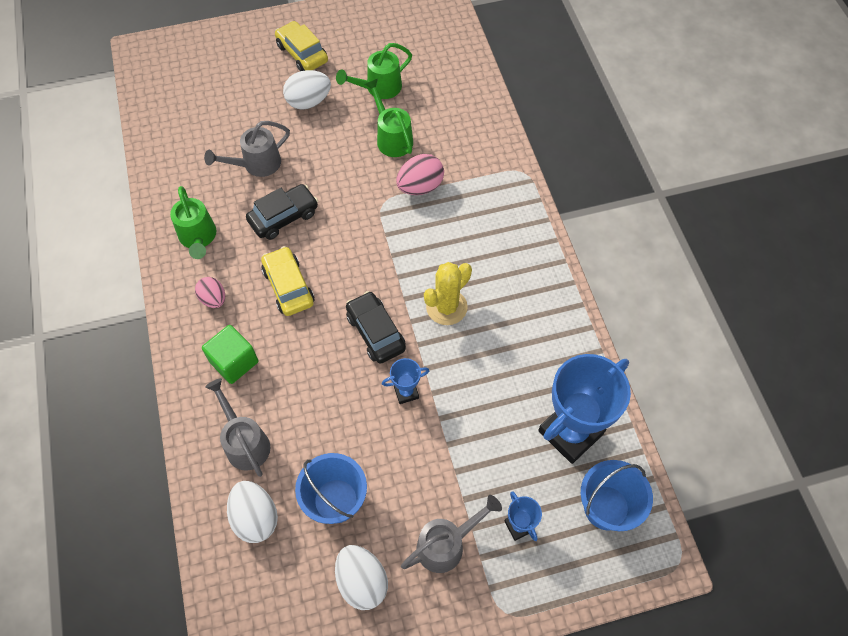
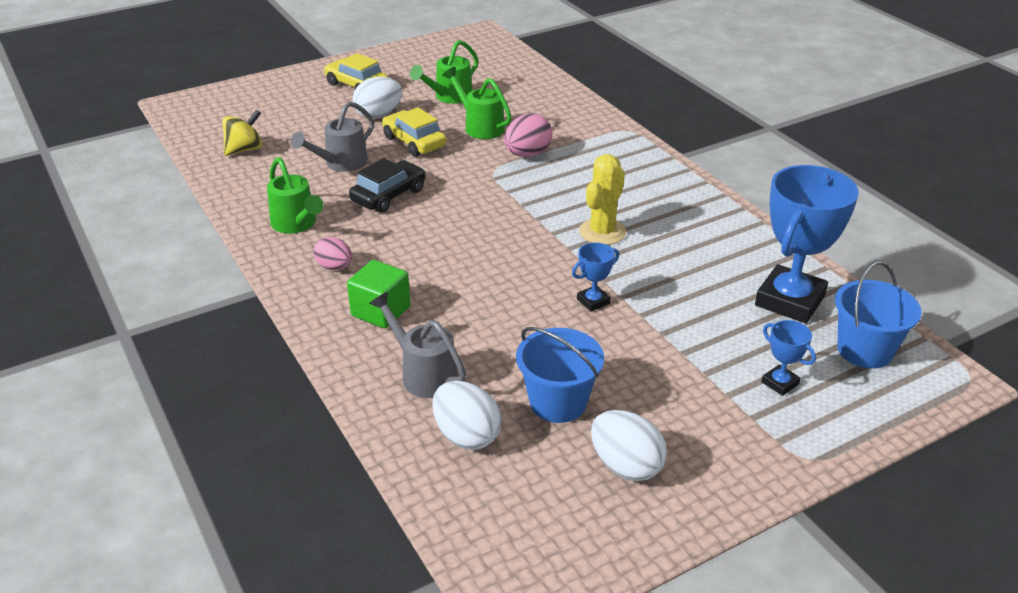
camera: 15 degrees left, 25 degrees down
yellow car [261,246,315,316] -> yellow car moved to [382,107,446,157]
black car [346,291,406,364] -> none
grey watering can [401,495,502,573] -> none
none -> yellow spinning top [222,110,262,156]

